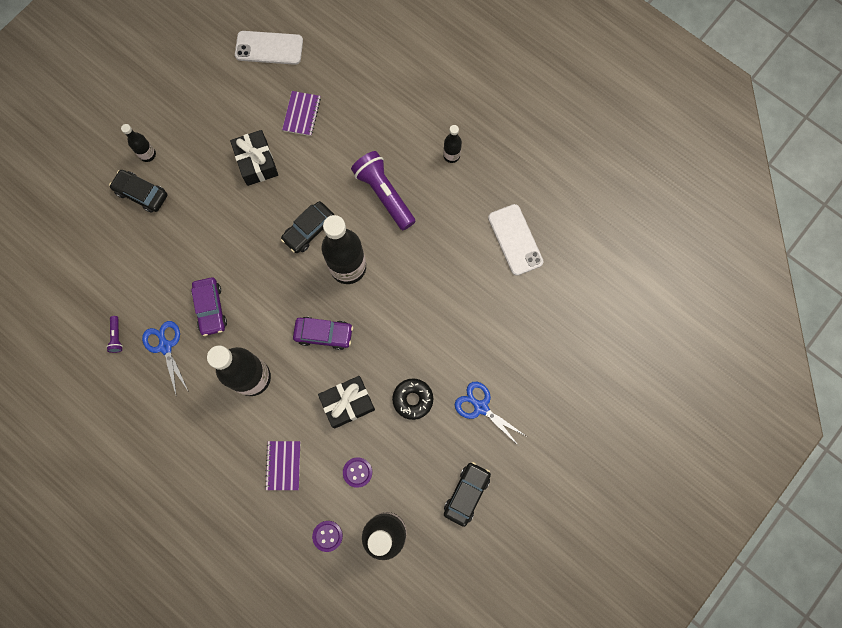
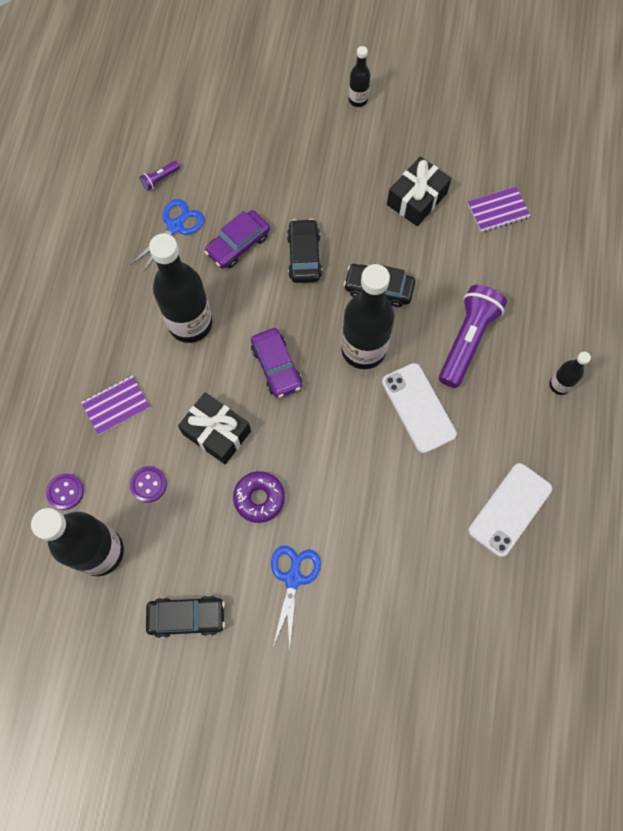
camera: 60 degrees right, 5 degrees down
black car [109,170,167,213] -> black car moved to [287,219,322,283]
white phone [235,31,303,65] -> white phone moved to [382,363,457,454]
black donut [392,378,433,420] -> purple donut [233,471,285,523]

